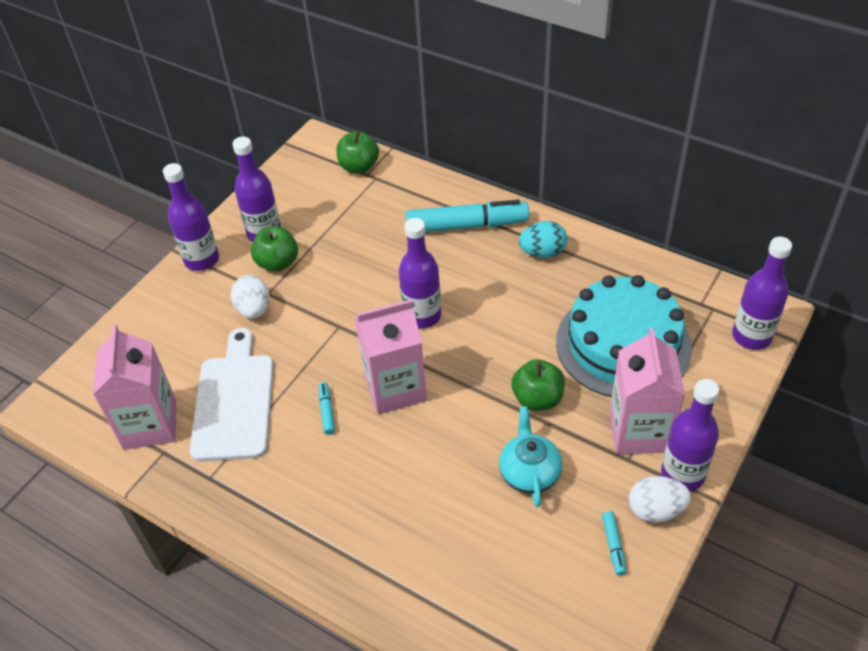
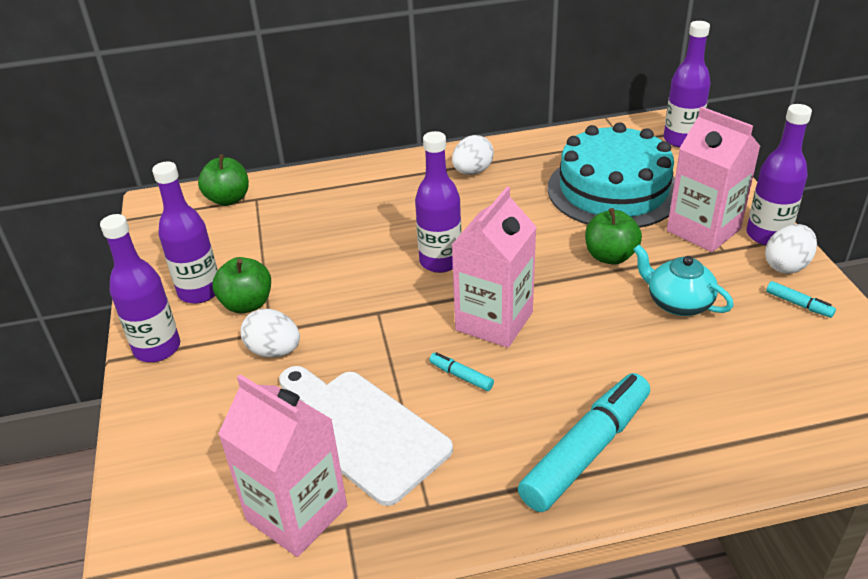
camera: 45 degrees left, 10 degrees down
turquoise marker [406,200,529,232] -> turquoise marker moved to [518,373,650,512]
turquoise egg [519,221,567,258] -> white egg [452,135,494,175]

